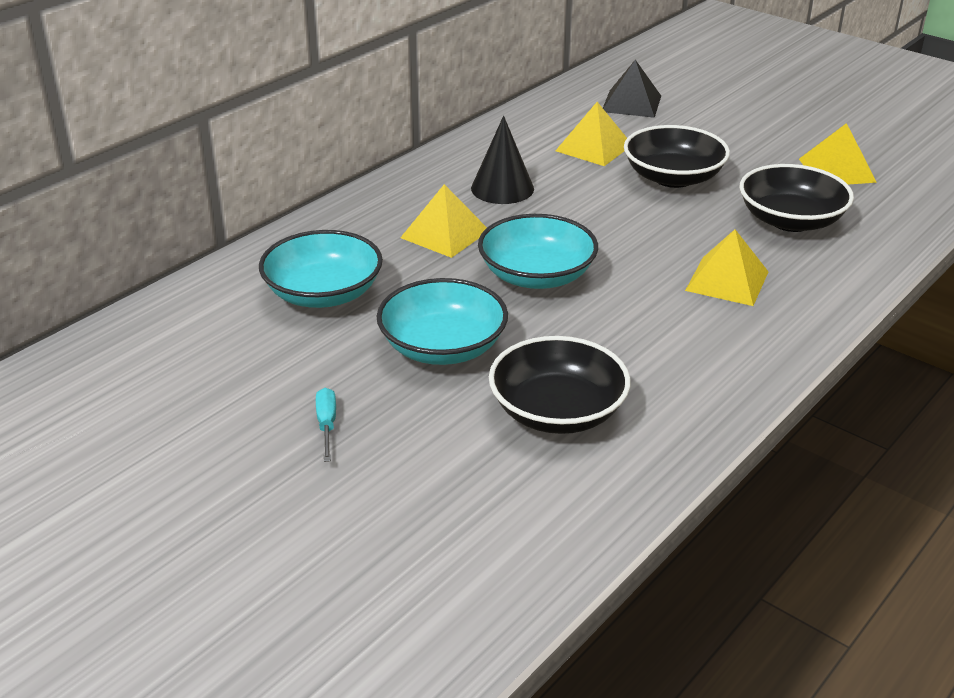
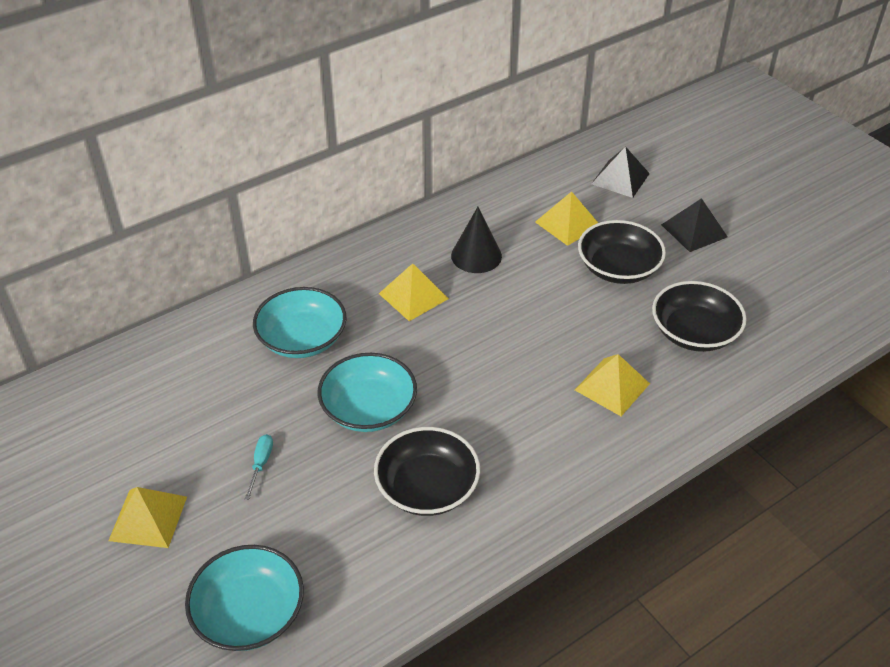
camera: 15 degrees right, 10 degrees up
turquoise bowl [478,214,598,289] -> turquoise bowl moved to [185,545,304,651]
yellow pyramid [799,123,877,184] -> yellow pyramid moved to [108,487,187,548]
none -> black pyramid [661,198,727,252]

